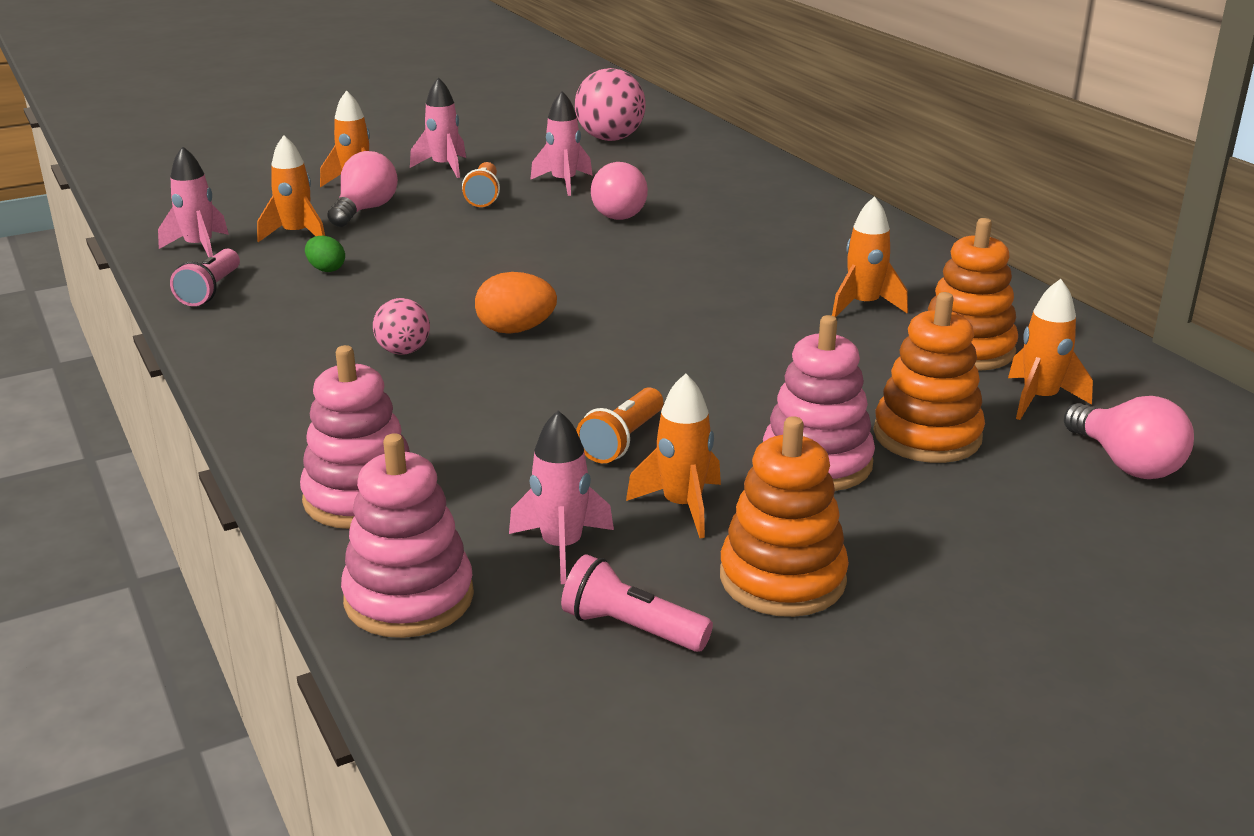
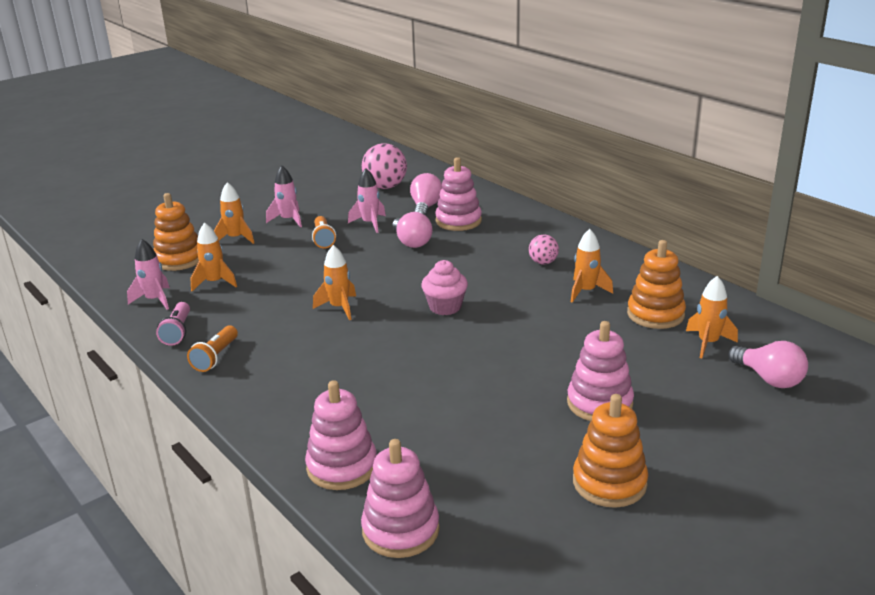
camera: 10 degrees left, 0 degrees up
green egg [305,236,345,272] -> none
pink light bulb [327,151,398,227] -> pink light bulb moved to [410,173,442,216]
pink ball [373,298,430,355] -> pink ball moved to [529,234,559,264]
orange egg [475,272,557,334] -> none
pink rocket [509,410,614,584] -> none
pink flashlight [561,554,713,652] -> none
orange flashlight [576,387,663,463] -> orange flashlight moved to [187,326,238,372]
orange rocket [626,373,721,539] -> orange rocket moved to [313,245,356,320]
orange stacking toy [873,292,985,463] -> orange stacking toy moved to [153,193,199,271]
none -> pink cupcake [421,260,468,315]
none -> pink stacking toy [435,157,482,231]

